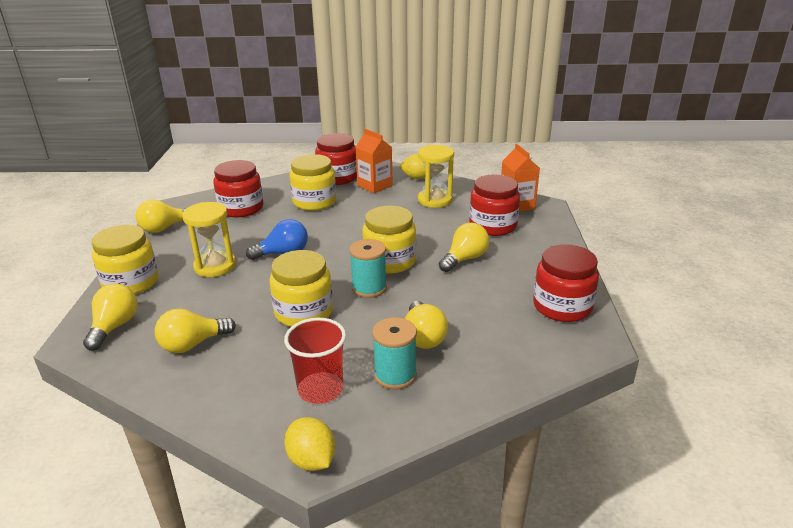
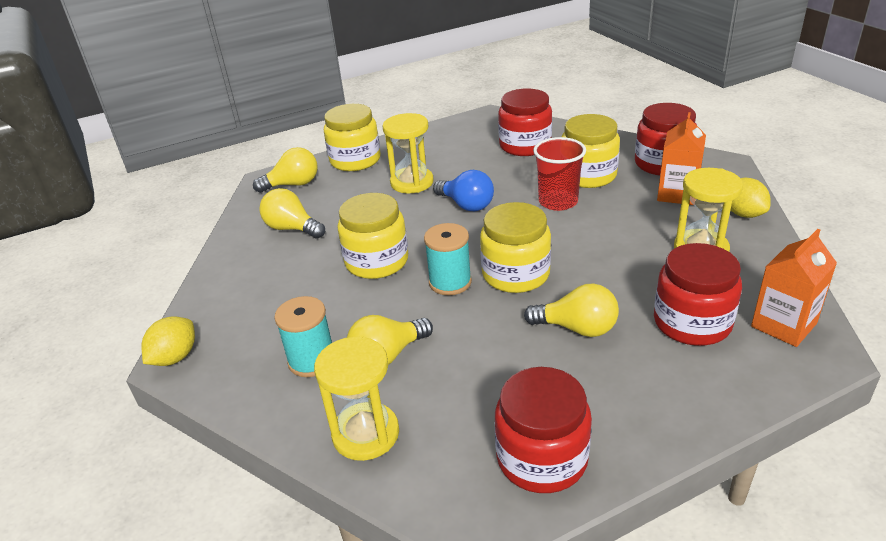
camera: 65 degrees right, 5 degrees up
yellow light bulb [136,200,185,233] -> none
red cup [284,318,346,404] -> red cup moved to [533,137,586,211]
none -> yellow hourglass [314,336,399,461]

